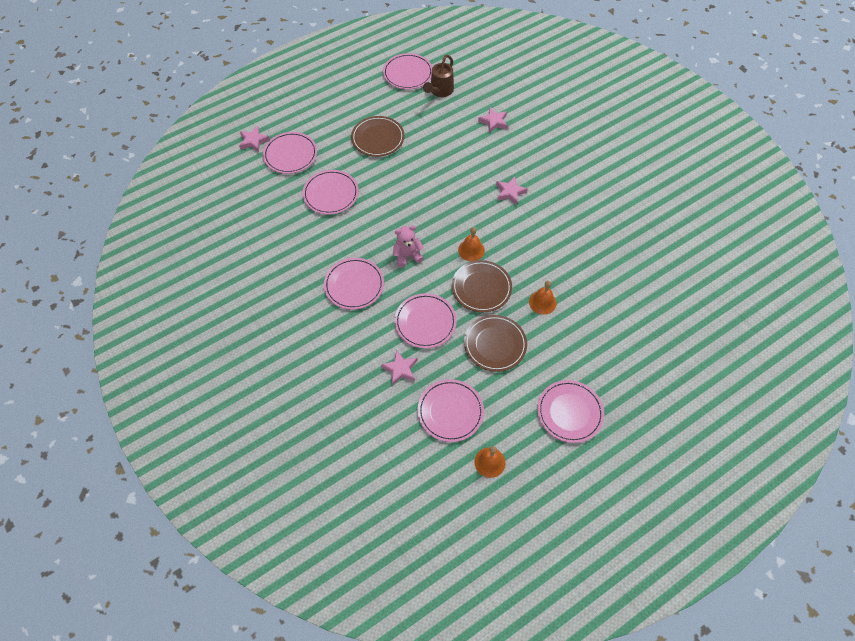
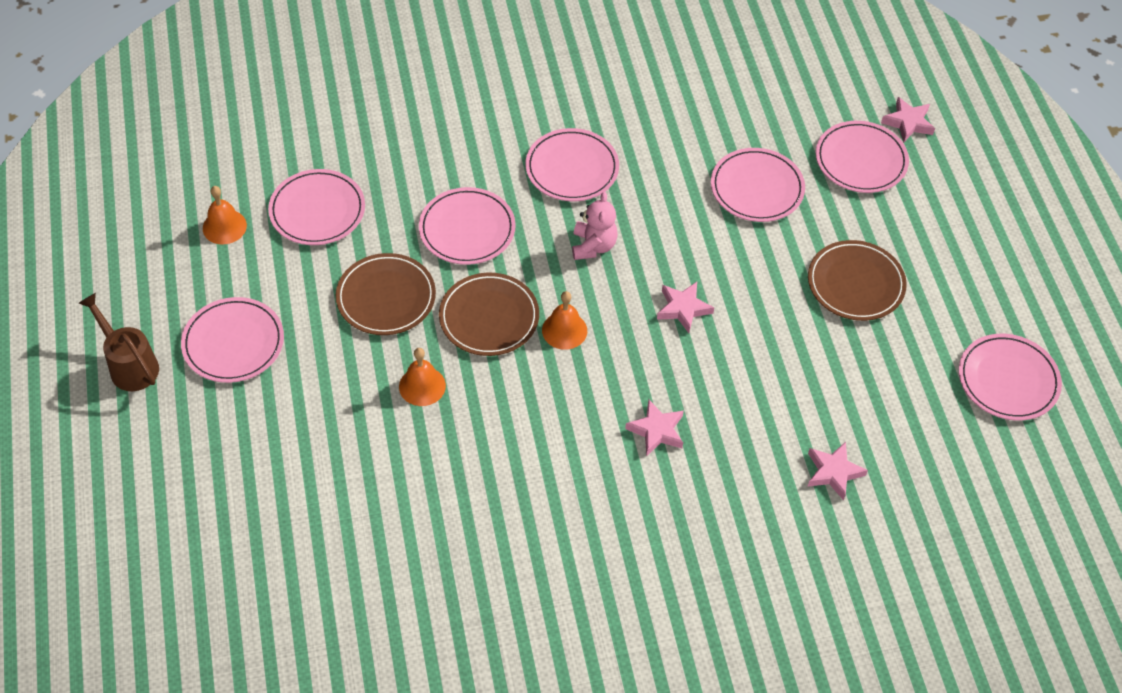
camera: 110 degrees right, 5 degrees down
pink star [381,350,417,386] -> pink star moved to [657,282,714,333]
brown watering can [423,55,454,97] -> brown watering can moved to [79,293,159,391]

